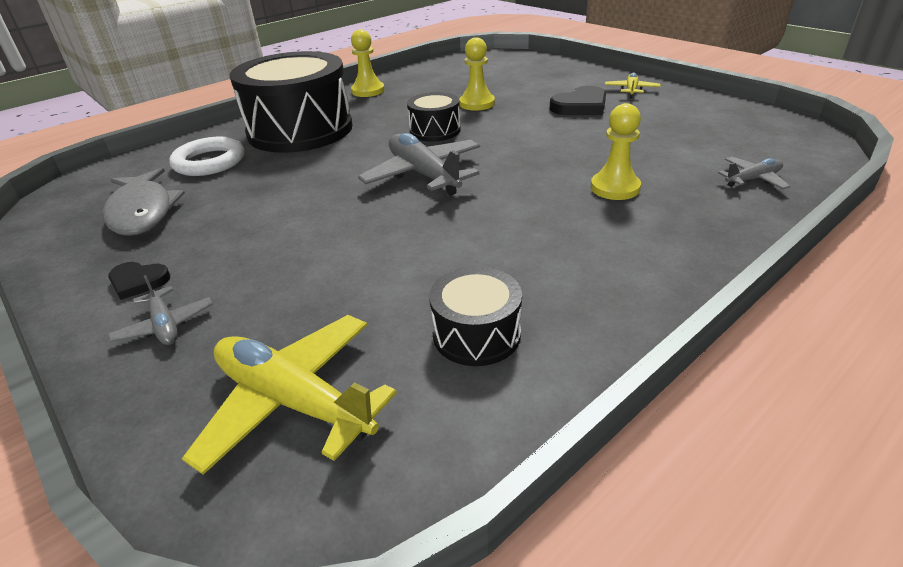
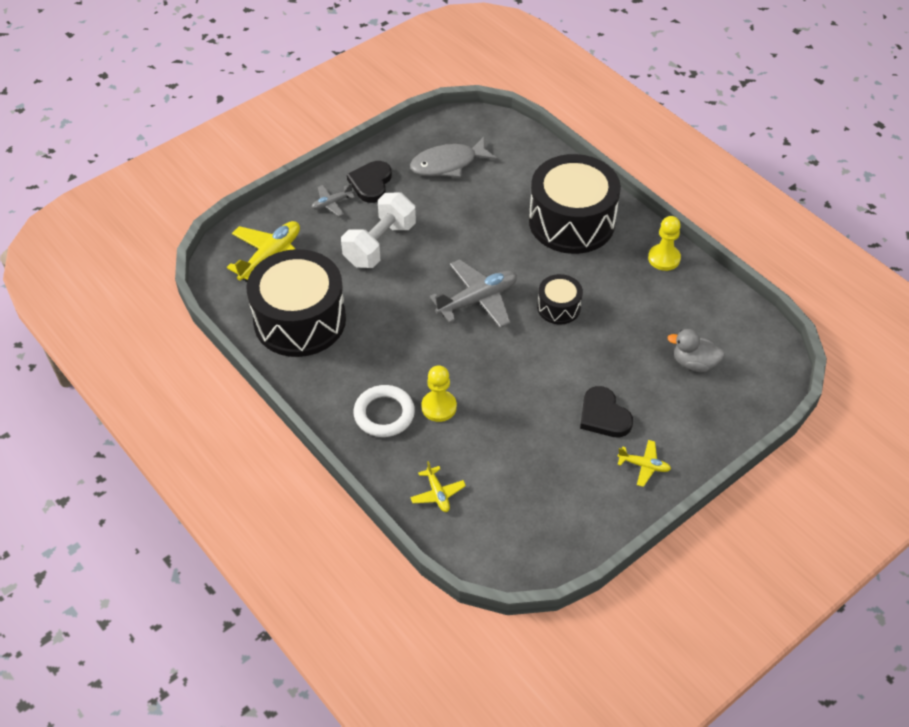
camera: 90 degrees right, 15 degrees up
black heart [108,262,170,300] -> black heart [347,161,392,203], size x1.63
white ring [169,137,244,176] -> white ring moved to [354,385,415,437]
black drum [429,266,522,366] -> black drum [246,249,346,357], size x2.10
yellow pawn [459,37,495,111] -> none
grey plane [718,157,790,189] -> yellow plane [410,461,466,512]
none -> white dumbbell [341,192,416,268]
none -> grey duck [667,329,725,372]

